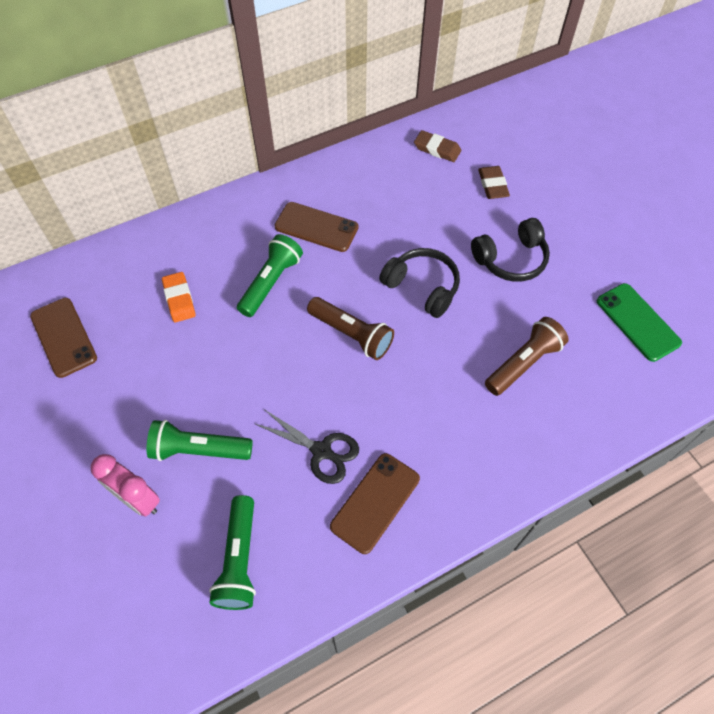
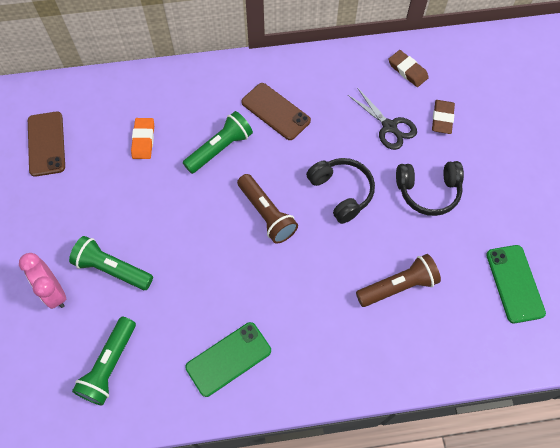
camera: 20 degrees right, 5 degrees up
black scissors [256,409,359,484] -> black scissors moved to [348,89,417,150]
brown phone [330,453,420,554] -> green phone [185,322,271,397]

